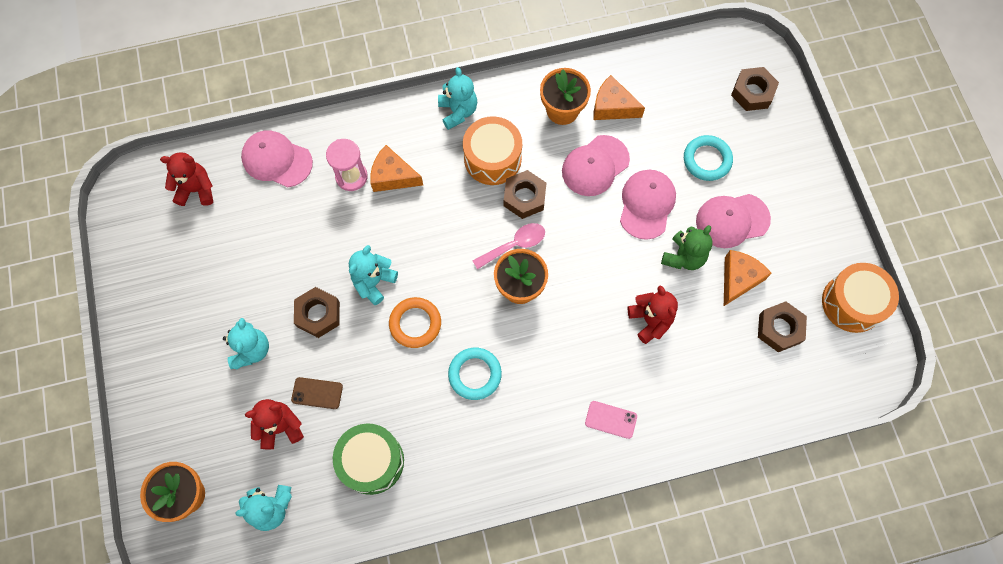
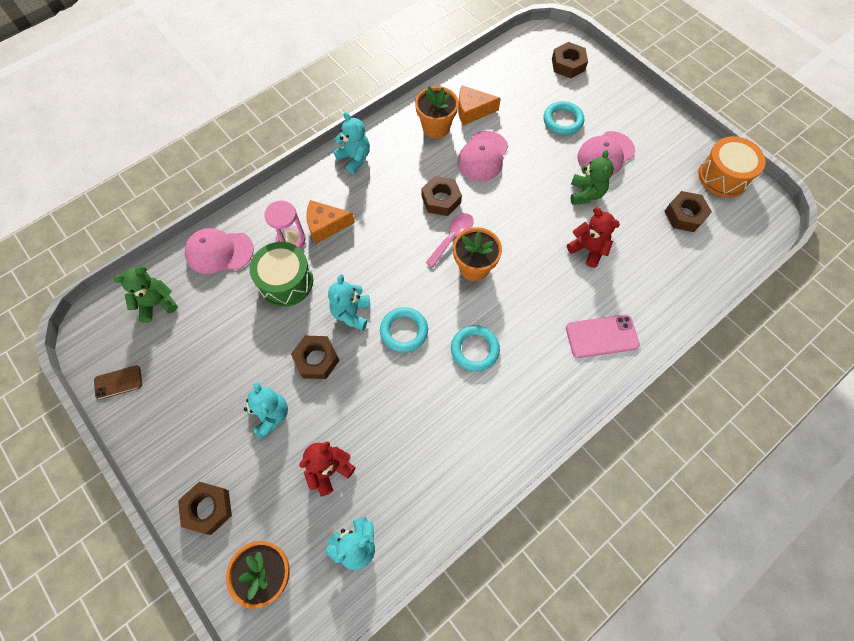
camera: 25 degrees left, 5 degrees down
red teddy bear [160,152,213,206] -> green teddy bear [113,266,178,323]
brown phone [291,377,343,409] -> brown phone moved to [94,365,142,400]
green drum [333,423,404,495] -> green drum moved to [250,242,313,307]
orange ring [389,297,441,348] -> turquoise ring [380,307,428,353]
orange drum [463,116,522,185] -> none
pink phone [585,401,637,439] -> pink phone [566,315,640,358], size x1.56
pink cap [620,170,676,240] -> none
orange cheese [724,250,772,306] -> none
none -> brown nut [178,482,232,535]

